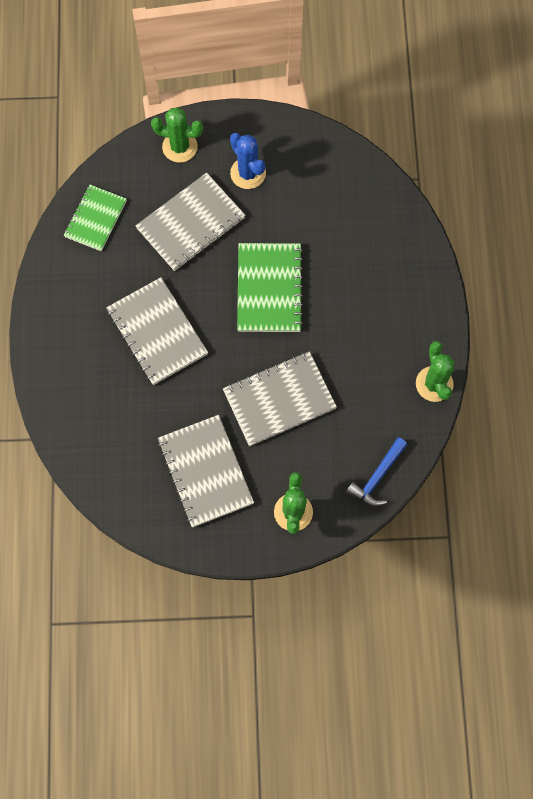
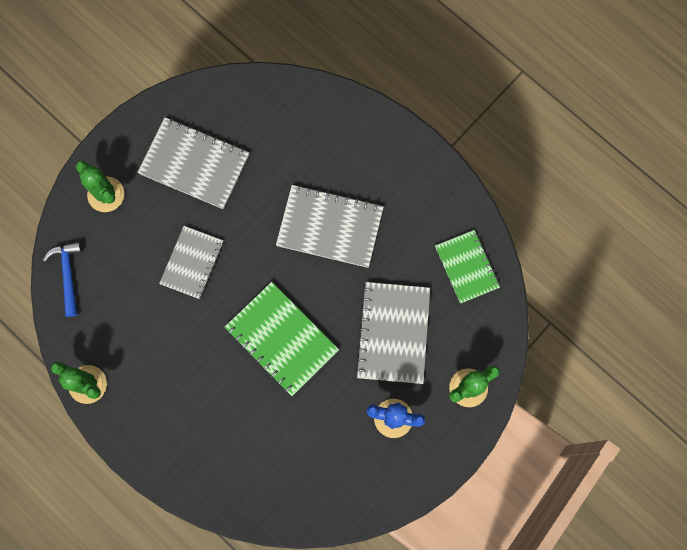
camera: 135 degrees right, 5 degrees up
grey notebook [223,351,337,446] -> grey notebook [159,226,223,299], size x0.67

